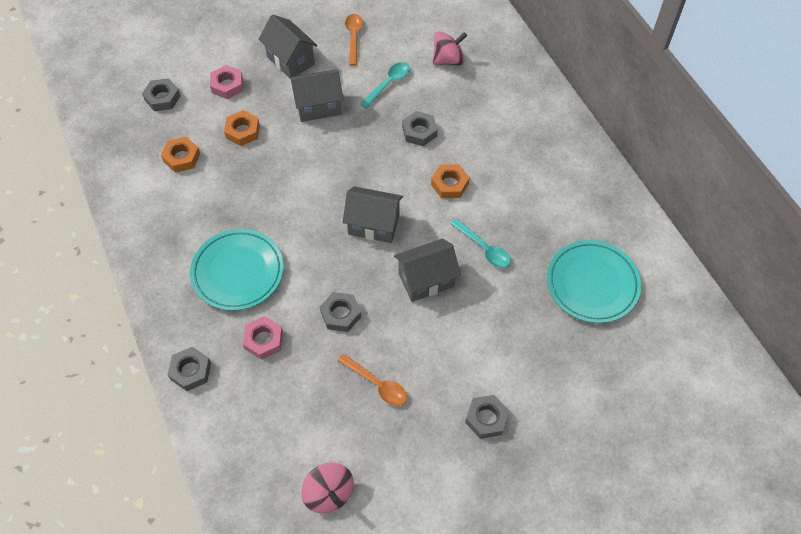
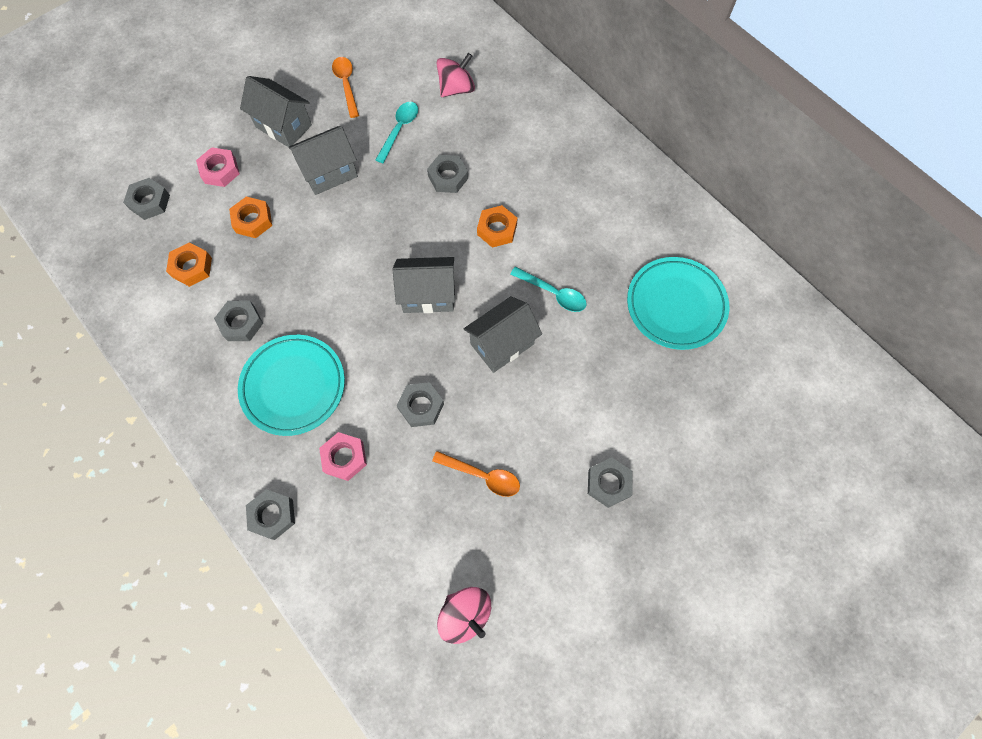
camera: 15 degrees left, 10 degrees up
none -> grey nut [214,301,263,341]

